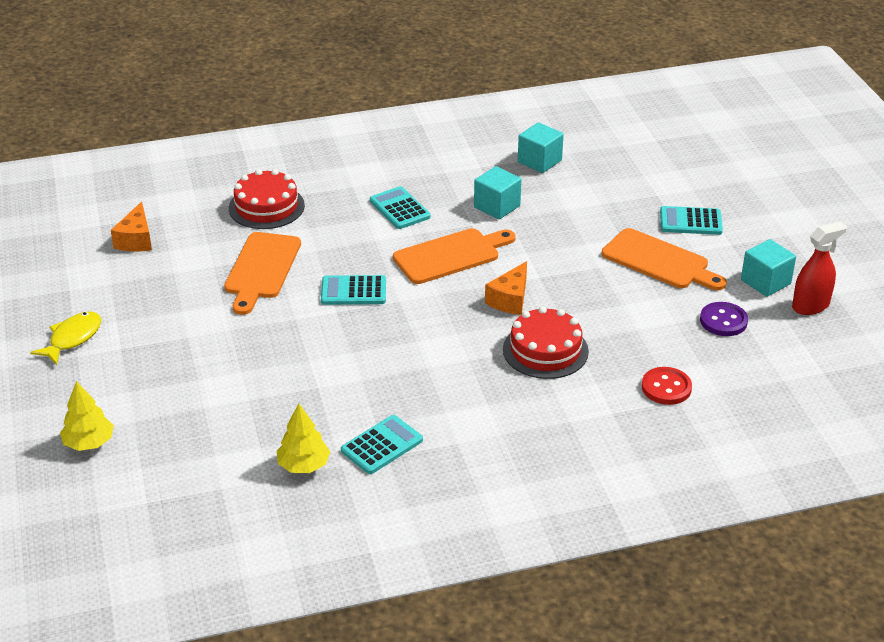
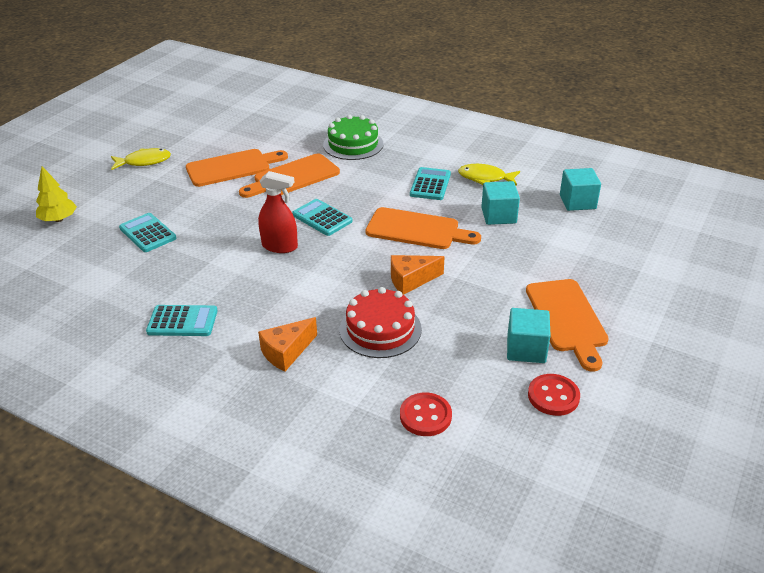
camera: 45 degrees right, 0 degrees up
orange cheese [111,202,152,252] -> orange cheese moved to [258,317,317,371]
red cake [229,169,305,229] -> green cake [323,114,384,160]
yellow tree [277,404,330,473] -> none
turquoise calculator [660,206,723,235] -> turquoise calculator moved to [119,213,176,252]
purple button [700,302,748,336] -> red button [528,374,580,416]
turquoise cube [741,239,796,297] -> turquoise cube moved to [507,308,551,363]
red spray bottle [792,221,847,315] -> red spray bottle moved to [258,171,298,253]
none -> orange cutting board [186,149,288,187]
none -> yellow fish [458,164,520,186]

